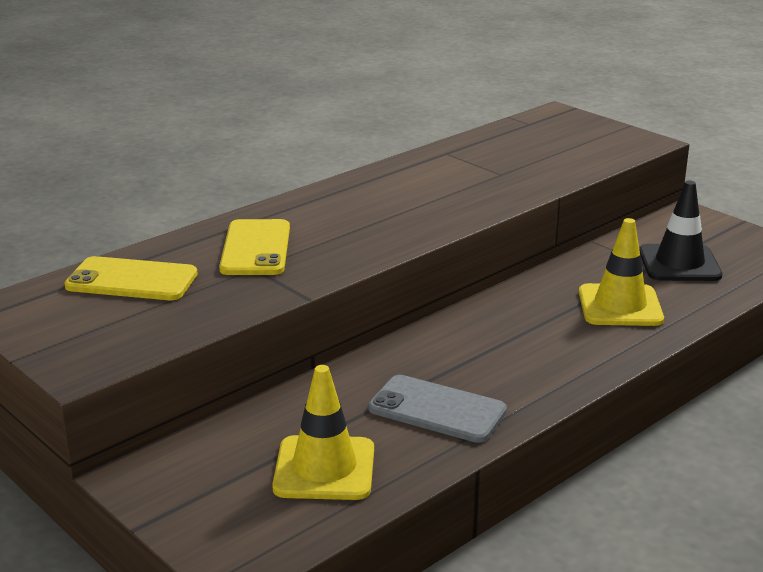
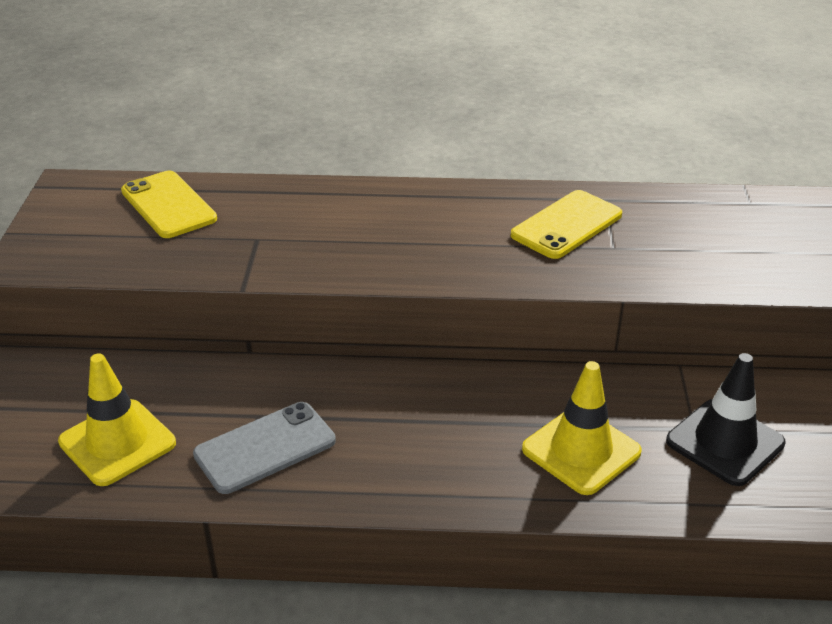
camera: 45 degrees right, 10 degrees up
yellow phone [219,219,290,275] -> yellow phone moved to [511,190,622,259]
grey phone [368,375,507,443] -> grey phone turned 75 degrees clockwise [193,402,336,494]

